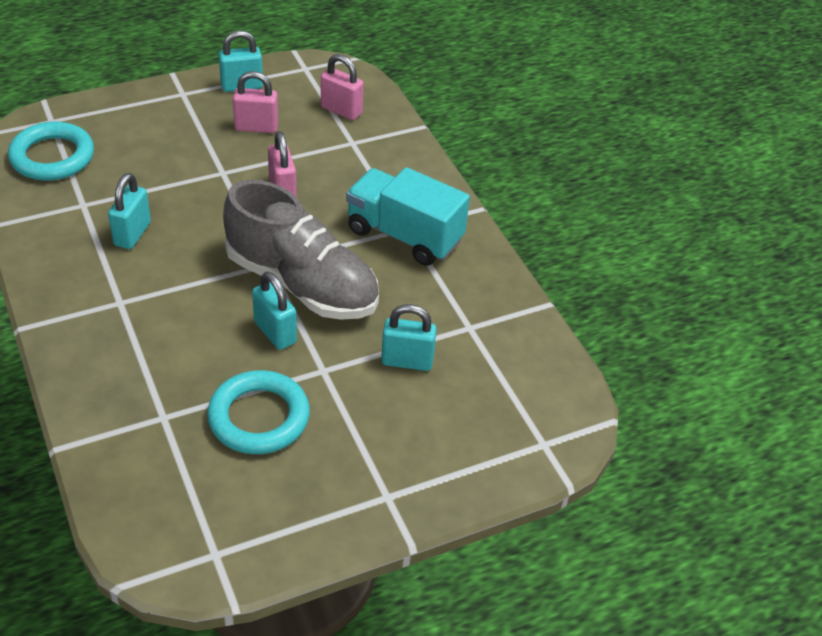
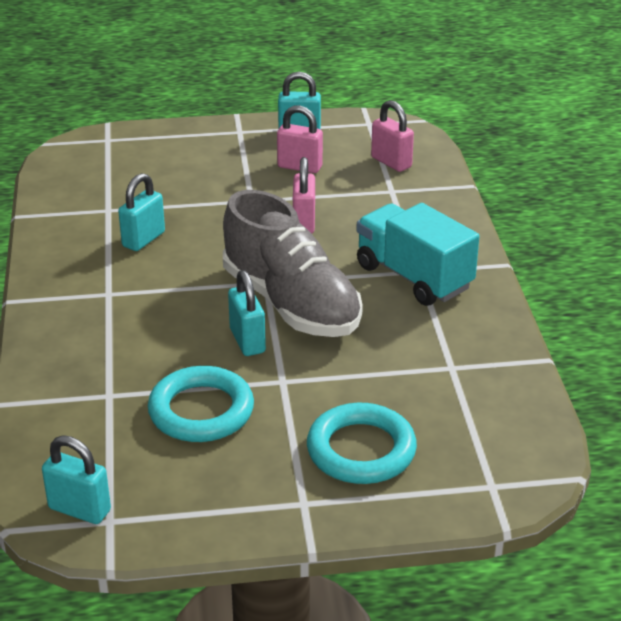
camera: 20 degrees right, 10 degrees down
turquoise ring [8,122,94,181] -> turquoise ring moved to [307,403,417,484]
turquoise padlock [381,304,437,371] -> turquoise padlock moved to [42,435,111,524]

